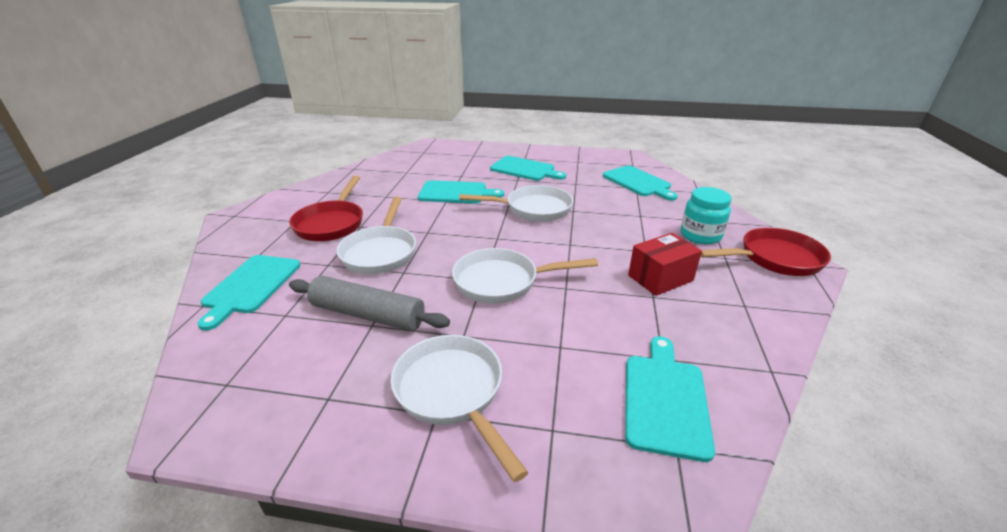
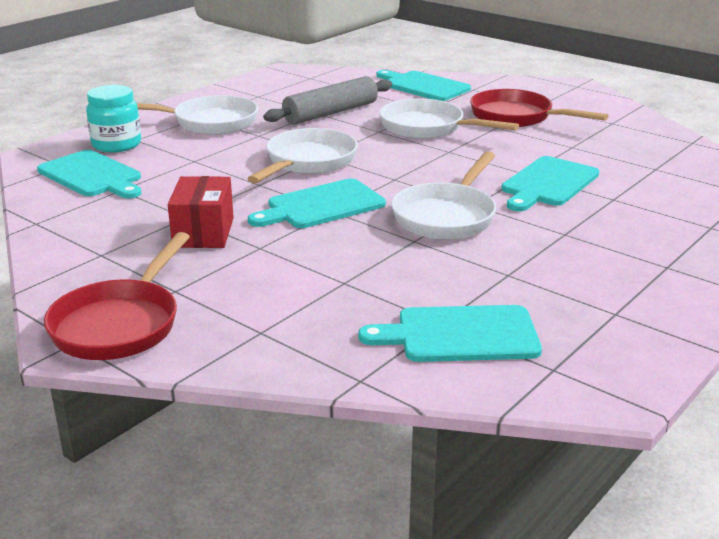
camera: 120 degrees right, 5 degrees down
turquoise cutting board [490,156,566,181] -> turquoise cutting board moved to [248,178,386,228]
turquoise jar [681,187,731,244] -> turquoise jar moved to [86,85,141,152]

